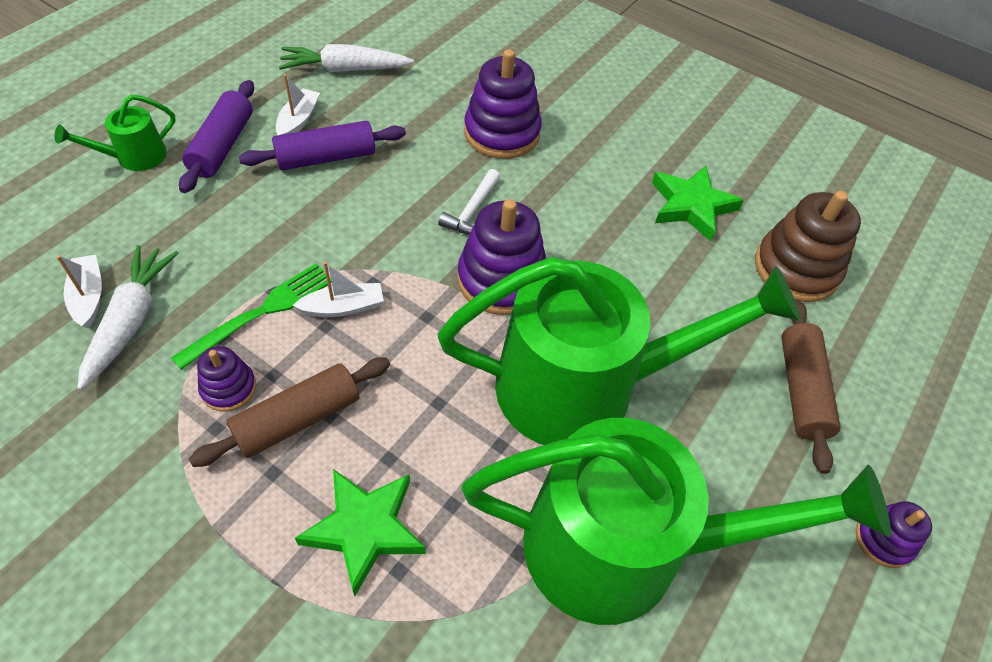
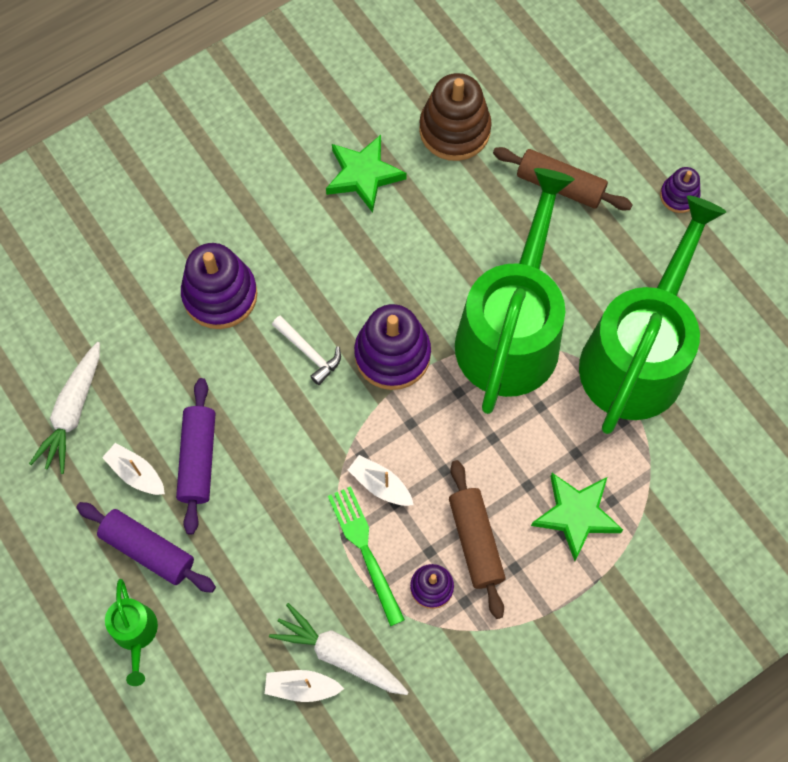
camera: 65 degrees left, 15 degrees up
white boat [292,262,384,317] -> white boat turned 60 degrees counterclockwise [348,455,414,506]

